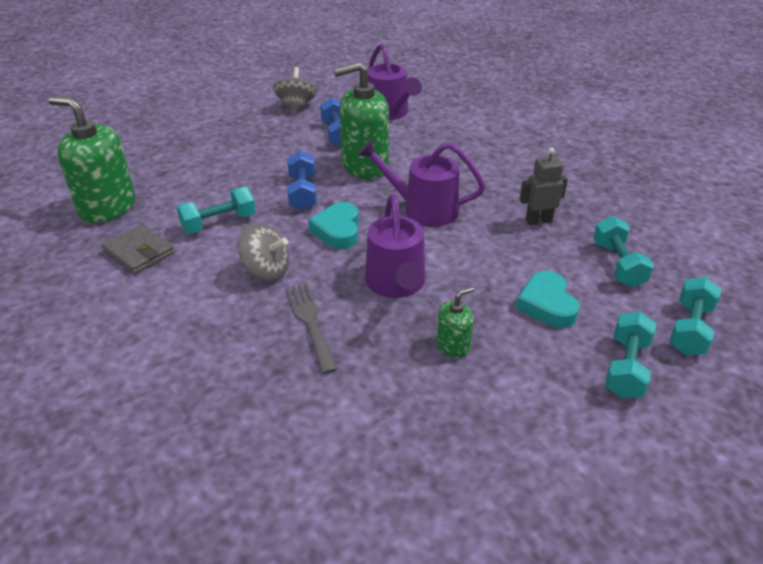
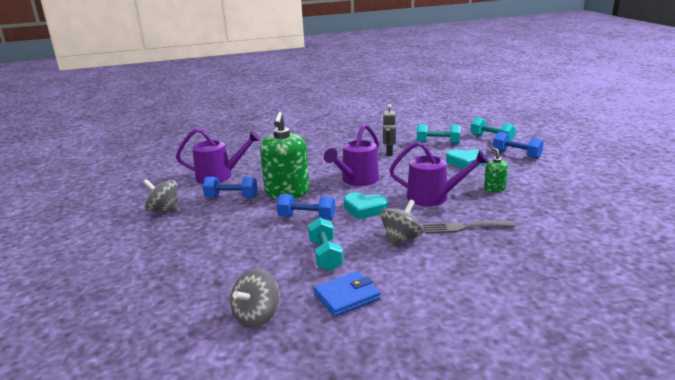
camera: 70 degrees left, 15 degrees down
green soap dispenser [49,96,135,223] -> grey spinning top [230,269,280,328]
grey wallet [102,224,175,274] -> blue wallet [314,271,381,317]
turquoise dumbbell [605,311,656,399] -> blue dumbbell [493,132,544,159]

